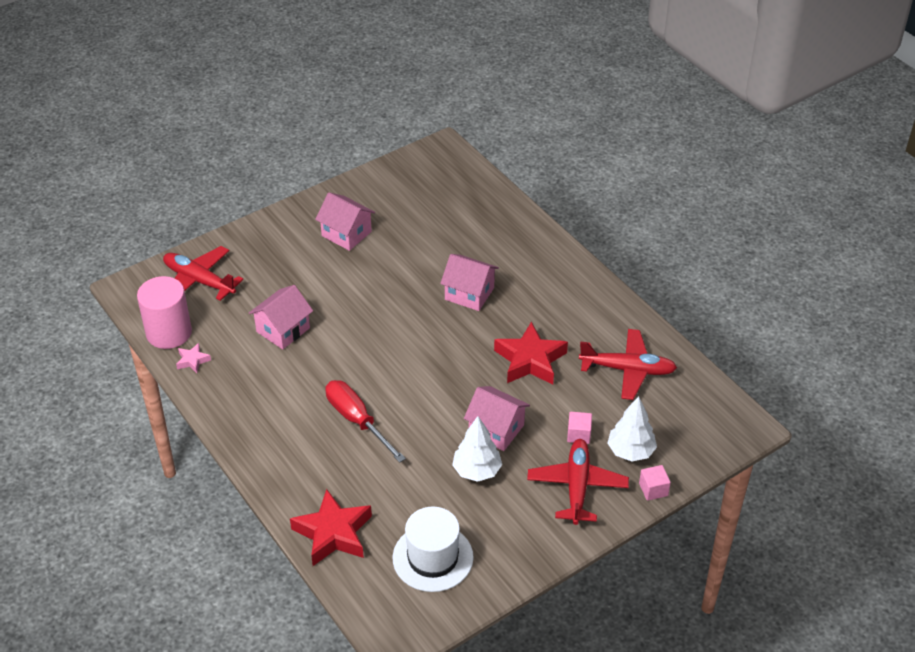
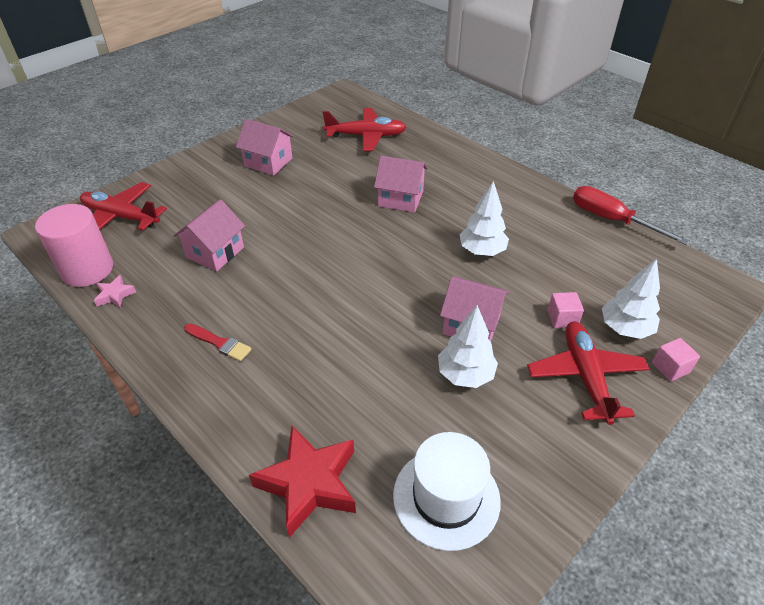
camera: 10 degrees left, 0 degrees up
red screwdriver [326,380,406,463] -> red screwdriver moved to [573,186,690,245]
red star [494,322,568,385] -> white tree [460,181,509,256]
red plane [579,329,677,400] -> red plane moved to [323,108,406,151]
none -> red brush [184,323,252,362]

